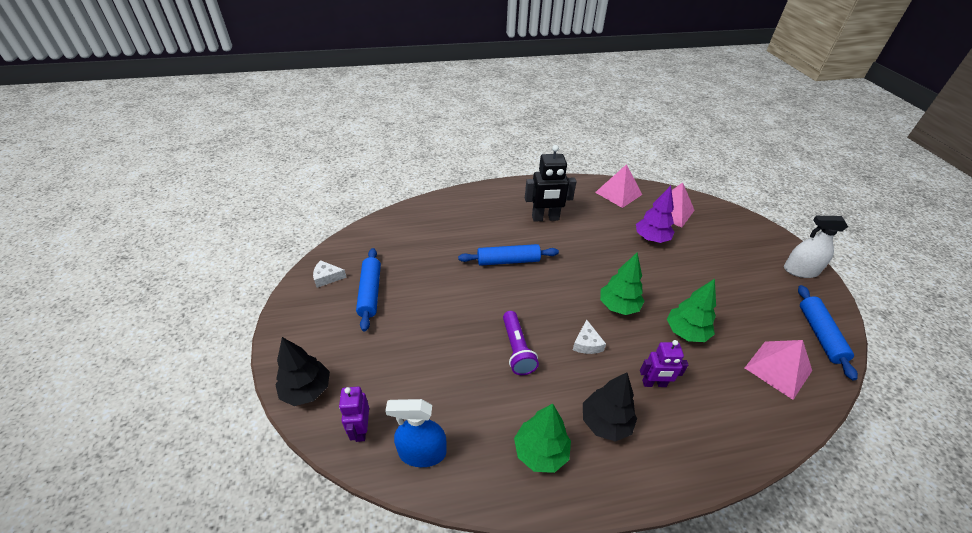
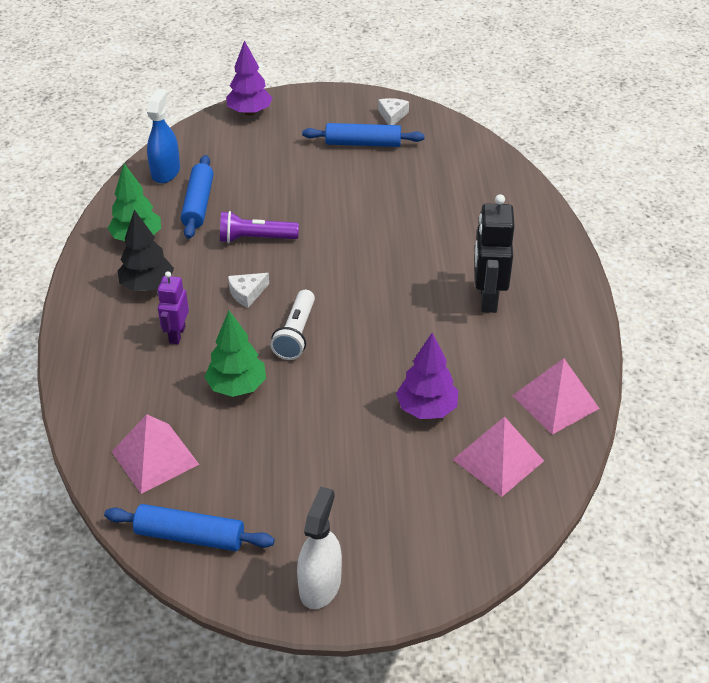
camera: 100 degrees right, 0 degrees up
black tree [275,337,330,406] -> purple tree [226,40,273,116]
purple robot [339,387,369,442] -> none
blue rolling pin [458,244,559,266] -> blue rolling pin moved to [181,155,214,239]
white cheese [573,319,606,354] -> white cheese turned 45 degrees counterclockwise [228,273,269,308]
green tree [600,253,645,315] -> white flashlight [270,290,315,360]

